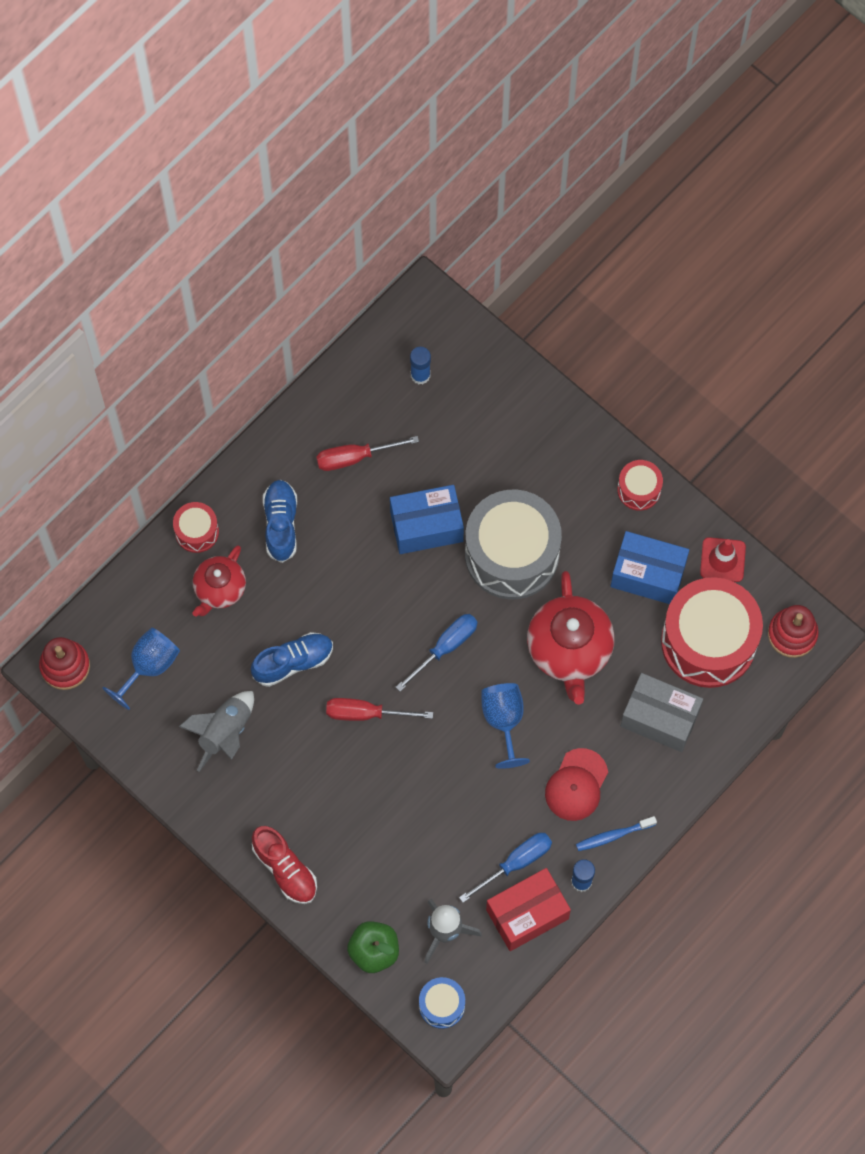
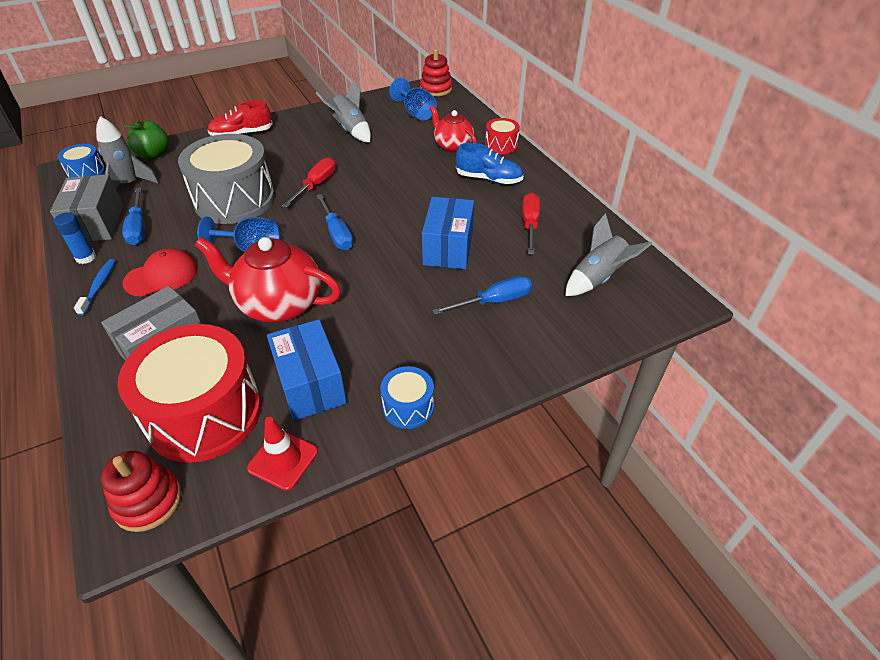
camera: 110 degrees right, 25 degrees down
blue shoe [251,632,333,687] -> none
blue glue stick [410,347,431,384] -> grey rocket [565,213,652,296]
grey drum [465,490,562,599] -> grey drum moved to [178,134,275,224]
red box [486,868,571,951] -> grey box [50,174,123,242]
red cap [545,748,608,821] -> red cap turned 105 degrees clockwise [123,248,197,297]
blue box [611,531,689,604] -> blue box turned 60 degrees counterclockwise [267,319,347,421]
red drum [617,460,663,511] -> blue drum [380,366,434,429]
none -> blue screwdriver [432,276,532,315]

